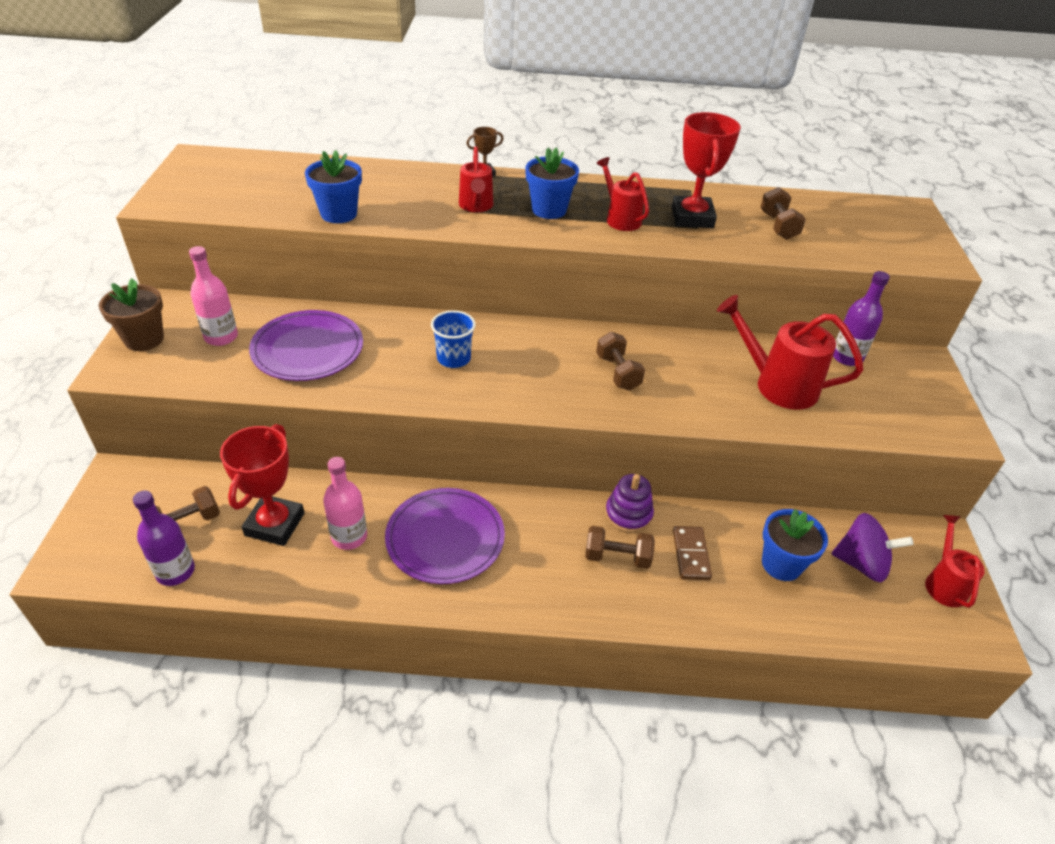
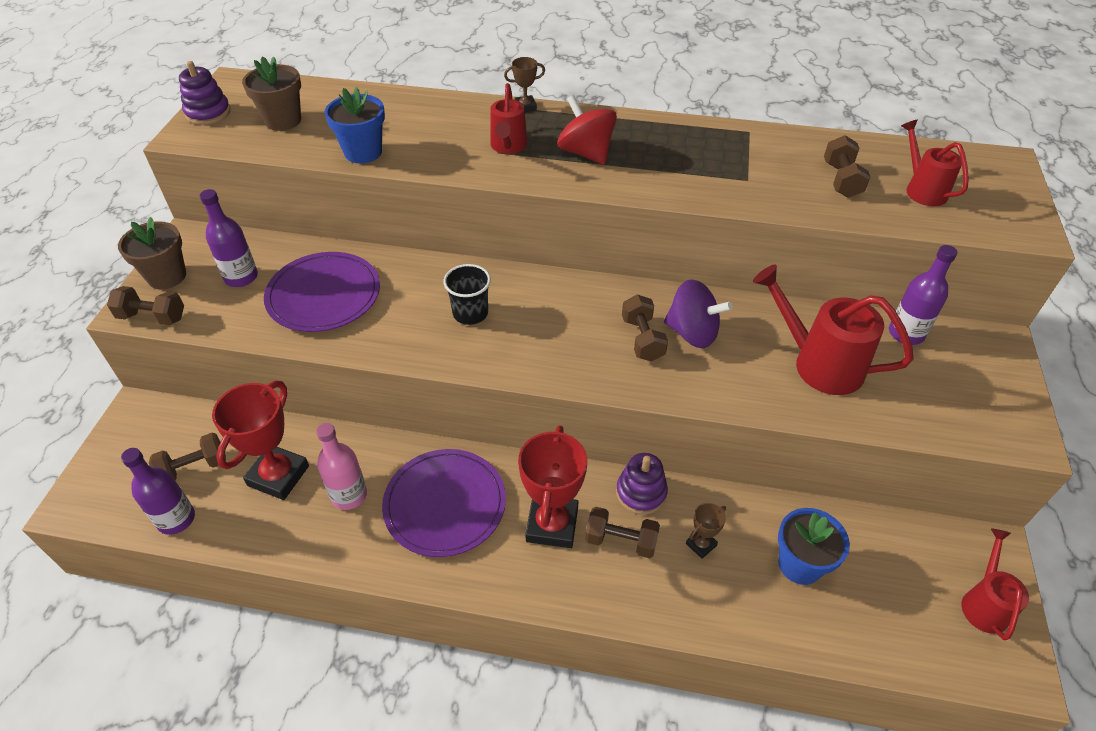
camera: 10 degrees right, 5 degrees up
pink bottle [189,246,238,346] -> purple bottle [200,189,258,287]
blue cup [431,310,476,368] -> black cup [443,264,491,325]
blue flower pot [525,148,579,219] -> red spinning top [557,95,617,165]
red watering can [596,157,649,231] -> red watering can moved to [901,119,969,206]
red trophy [672,112,741,228] -> red trophy moved to [518,425,587,548]
brown domino [673,526,712,580] -> brown trophy [686,503,726,559]
purple spinning top [832,513,914,583] -> purple spinning top moved to [664,279,733,348]
none -> brown dumbbell [107,286,184,325]
none -> purple stacking toy [179,61,231,125]
none -> brown flower pot [242,56,301,131]

